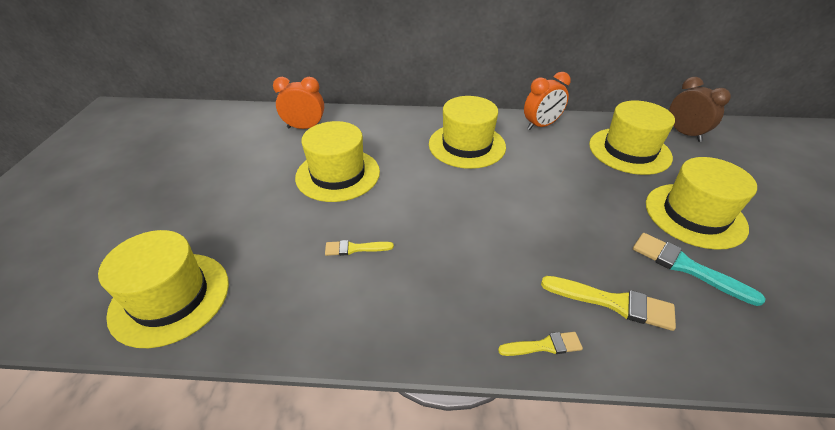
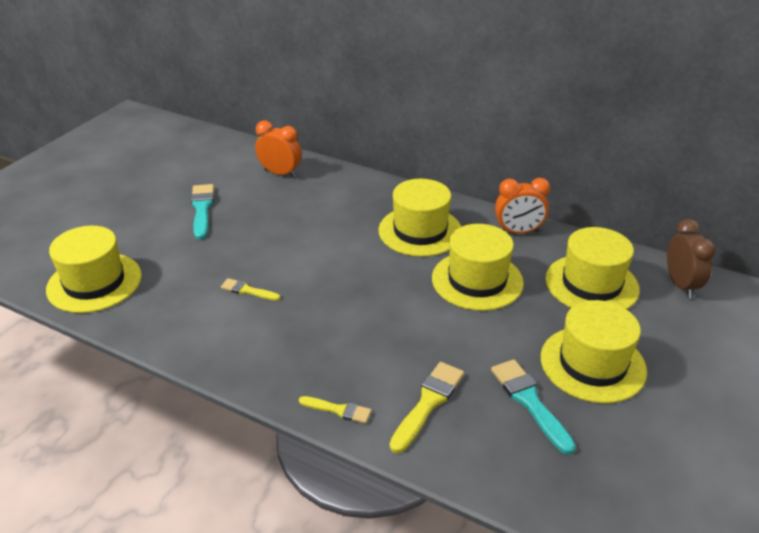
camera: 25 degrees right, 5 degrees down
yellow hat [295,121,380,202] -> yellow hat moved to [432,224,524,311]
yellow brush [541,276,676,331] -> yellow brush turned 105 degrees counterclockwise [390,362,464,453]
none -> turquoise brush [191,184,214,240]

